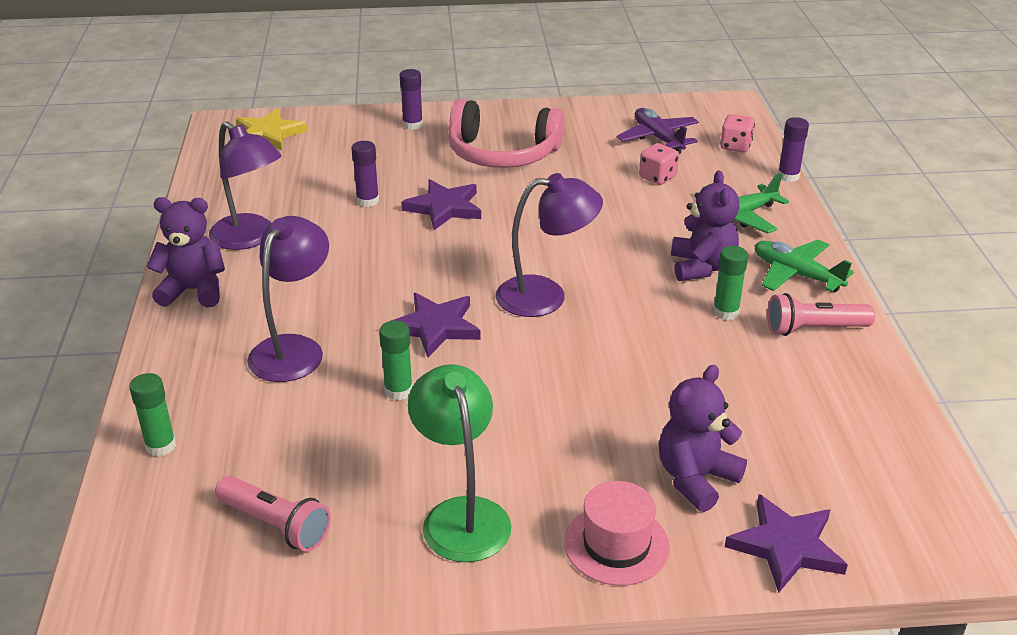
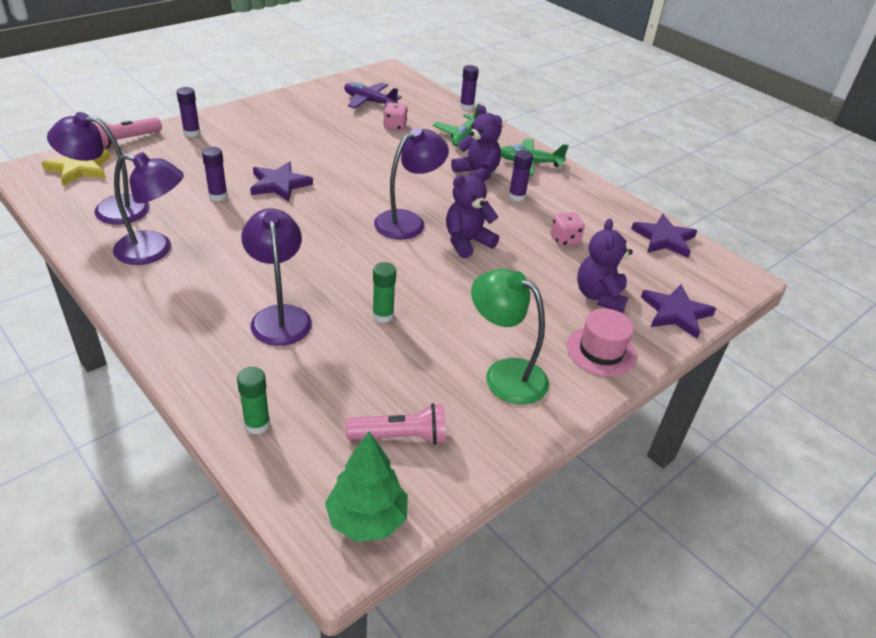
camera: 40 degrees left, 5 degrees up
purple teddy bear [146,197,225,308] -> purple teddy bear moved to [446,169,499,258]
purple star [391,293,481,357] -> purple star moved to [631,214,697,258]
pink headphones [448,99,564,168] -> none
green glue stick [713,246,748,320] -> purple glue stick [508,150,533,201]
pink dice [720,114,755,152] -> pink dice moved to [550,212,585,246]
pink flashlight [767,293,875,336] -> pink flashlight moved to [93,117,162,148]
none -> purple lamp [47,112,150,225]
none -> green tree [325,431,408,542]

